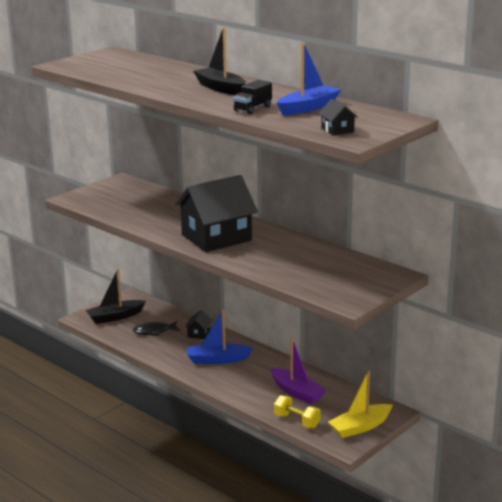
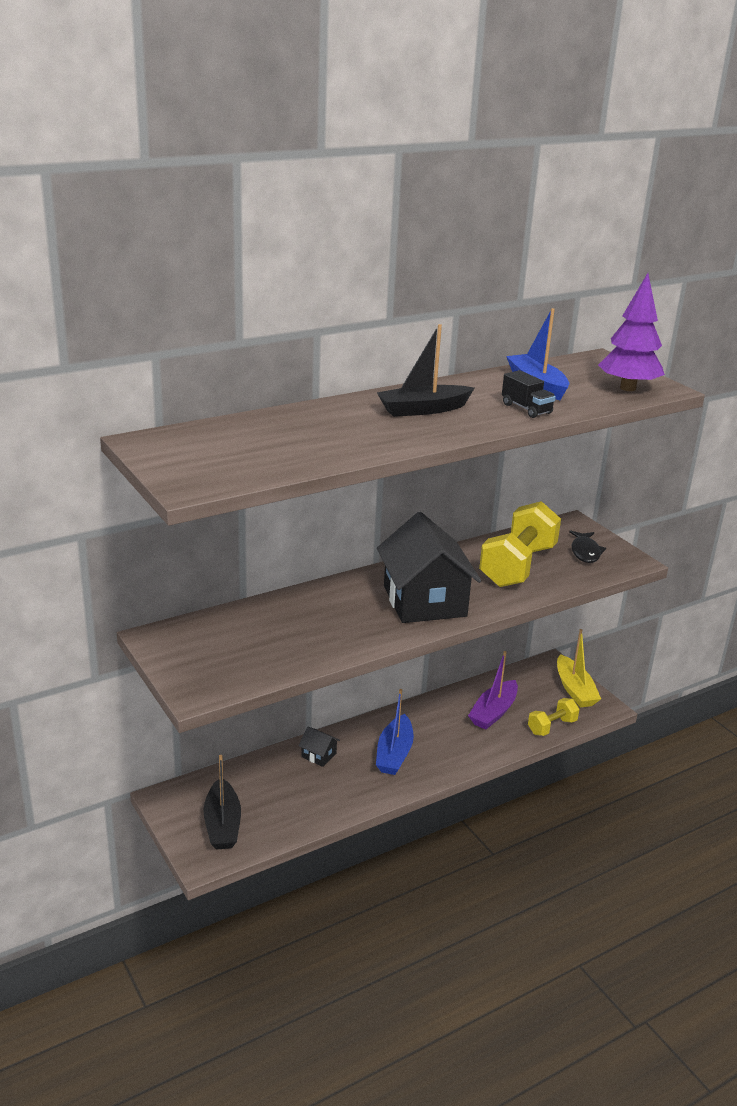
camera: 75 degrees left, 5 degrees up
black fish [133,321,180,336] -> black fish moved to [569,530,606,563]
purple boat [270,338,326,404] -> purple boat turned 150 degrees clockwise [468,651,518,730]
black house [318,99,358,135] -> purple tree [598,273,665,391]
none -> yellow dumbbell [479,501,561,587]

